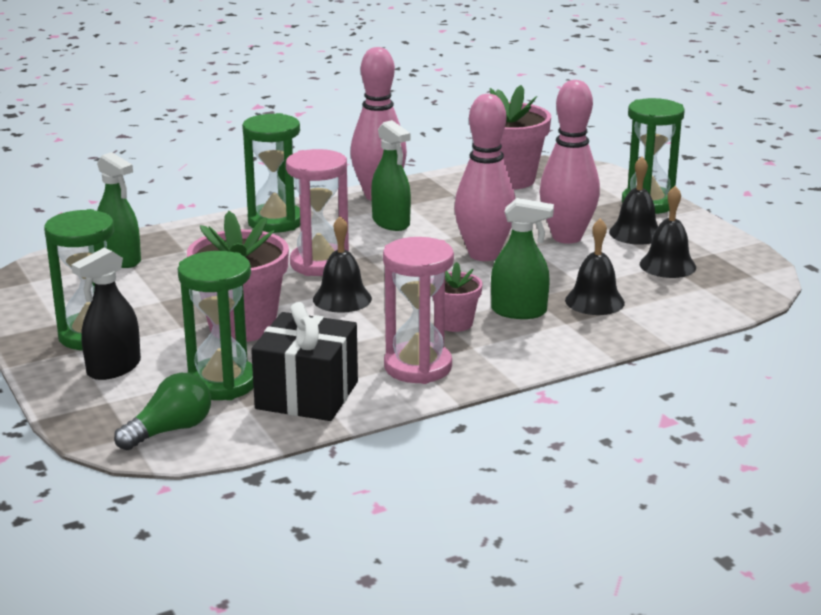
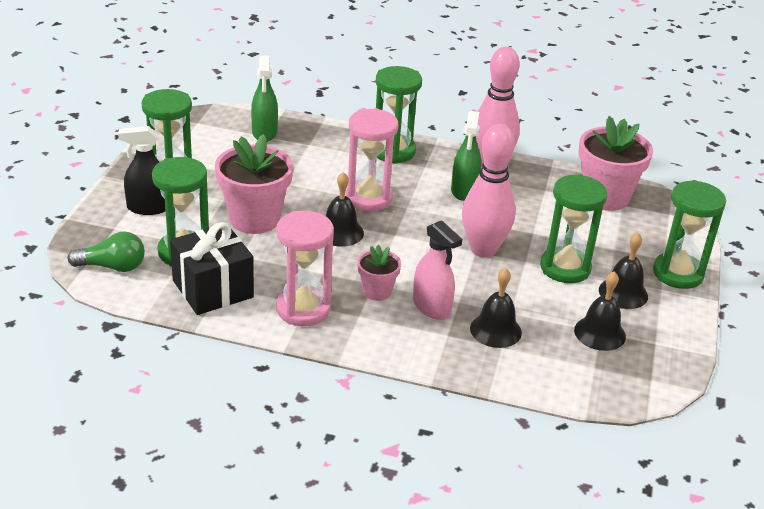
camera: 40 degrees right, 10 degrees up
green spray bottle [491,198,554,319] -> pink spray bottle [413,220,462,320]
pink bowling pin [539,80,600,244] -> green hourglass [540,174,608,283]

